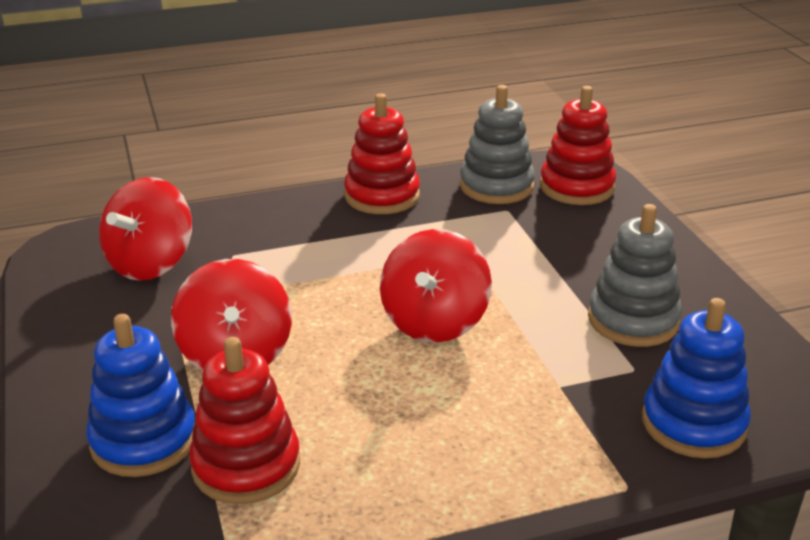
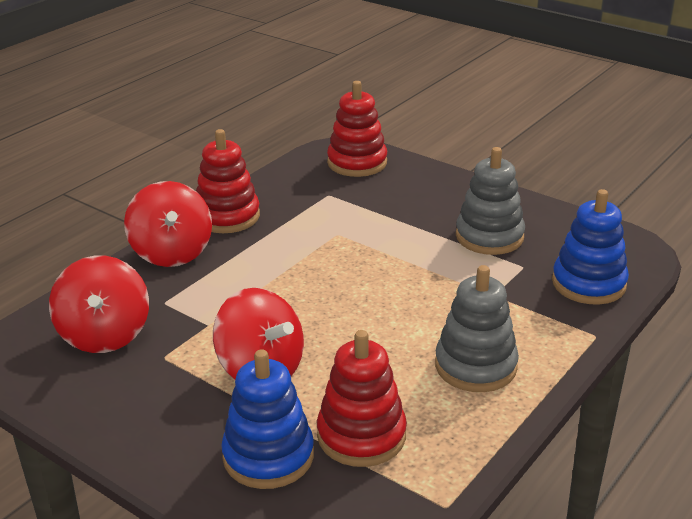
camera: 35 degrees left, 0 degrees up
red spinning top [380,229,492,343] -> red spinning top moved to [124,181,212,267]
grey stacking toy [460,85,535,204] -> grey stacking toy moved to [435,265,519,392]

